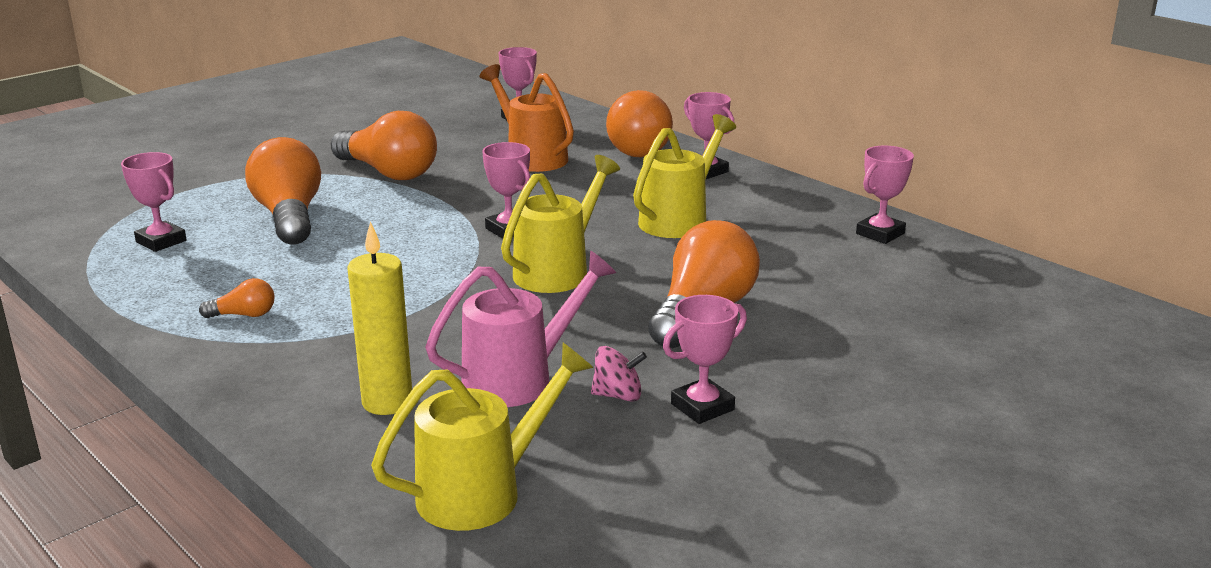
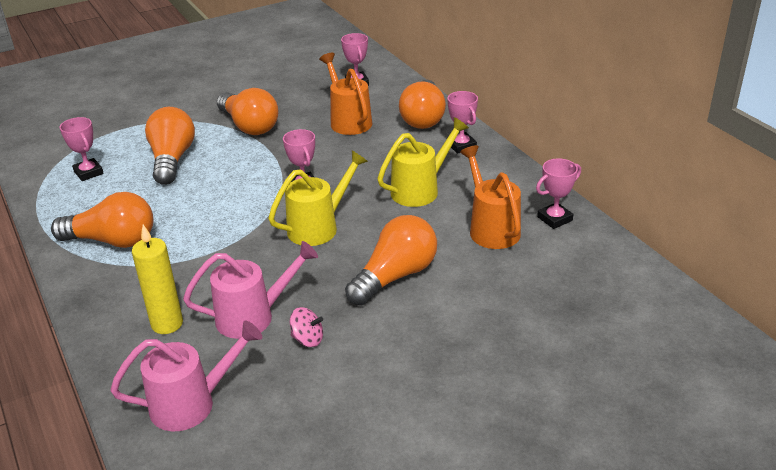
camera: 15 degrees right, 10 degrees up
orange light bulb [199,278,275,318] -> orange light bulb [51,192,154,248], size x2.26
yellow watering can [371,343,593,531] -> pink watering can [110,320,262,431]
pink trophy [663,295,747,424] -> none
none -> orange watering can [460,145,521,249]

